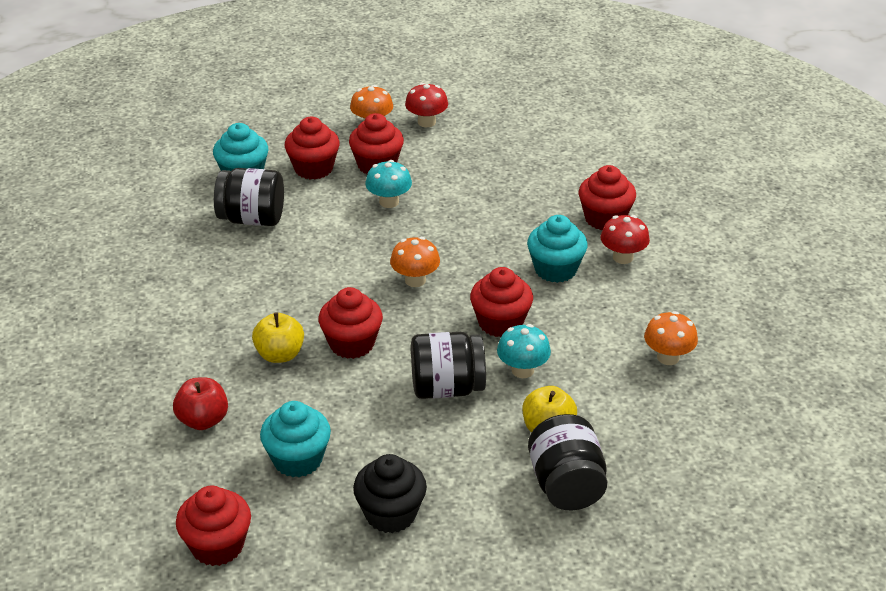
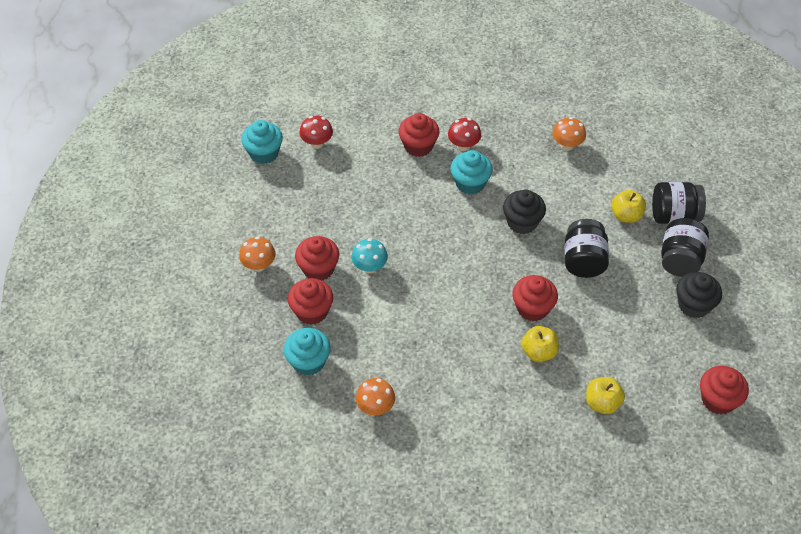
camera: 80 degrees left, 15 degrees up
red apple [173,377,228,430] -> yellow apple [586,377,625,414]
black jar [214,168,284,226] -> black jar moved to [661,218,709,277]
turquoise cupcake [260,401,331,477] -> turquoise cupcake moved to [241,120,283,164]
orange mushroom [390,237,440,287] -> orange mushroom moved to [356,378,395,415]
red mushroom [405,83,448,127] -> red mushroom moved to [300,116,333,149]
red cupcake [470,267,533,337] -> black cupcake [503,190,546,234]
turquoise mushroom [497,324,551,378] -> none

